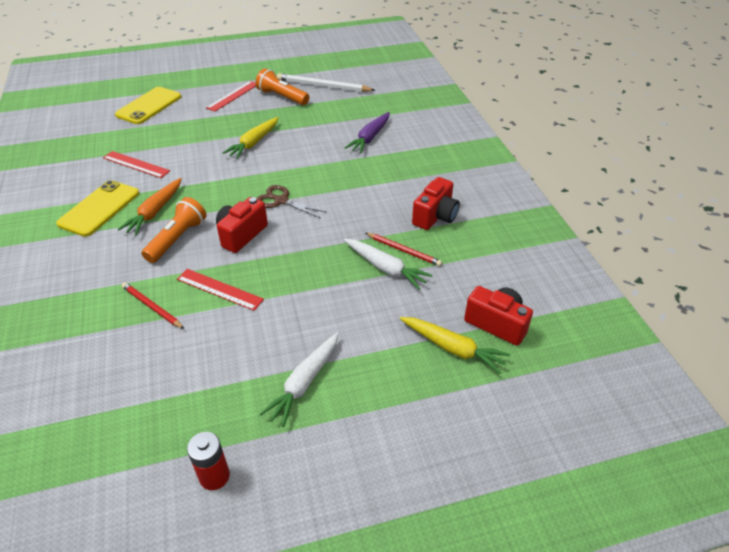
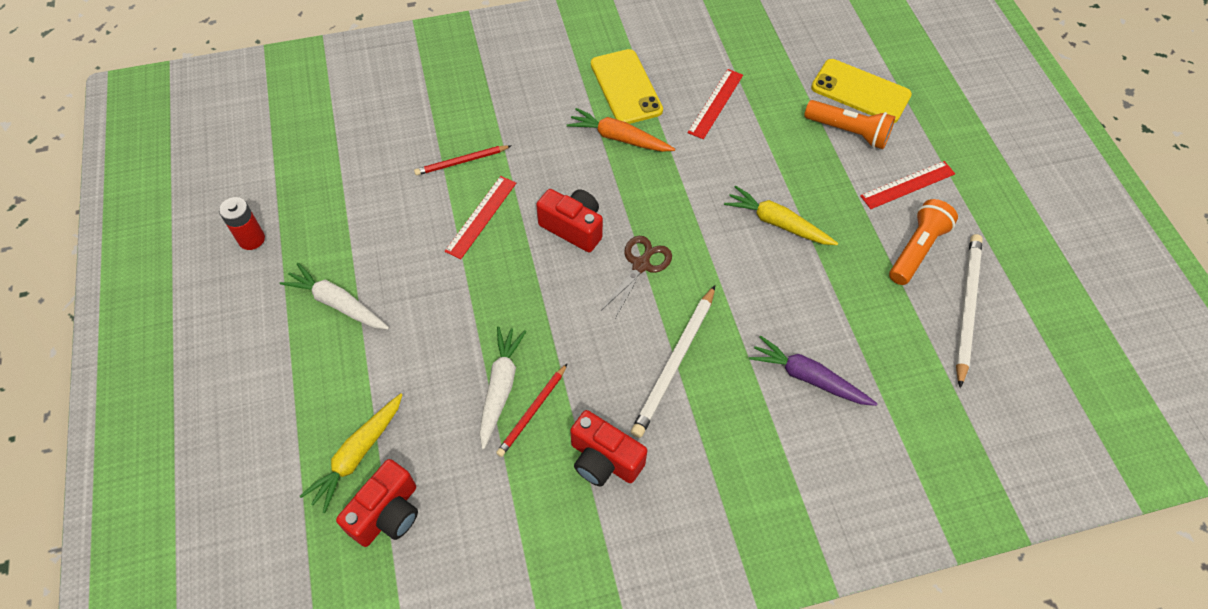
camera: 90 degrees right, 15 degrees up
yellow phone [56,180,139,237] -> yellow phone turned 45 degrees clockwise [591,49,663,124]
red pencil [122,282,184,329] -> red pencil turned 150 degrees counterclockwise [414,145,511,176]
orange flashlight [142,197,206,263] -> orange flashlight moved to [804,100,895,149]
red ruler [206,81,256,111] -> red ruler turned 60 degrees counterclockwise [860,161,955,209]
white carrot [344,239,432,290] -> white carrot turned 150 degrees clockwise [480,327,526,449]
none -> white pencil [631,285,715,438]

